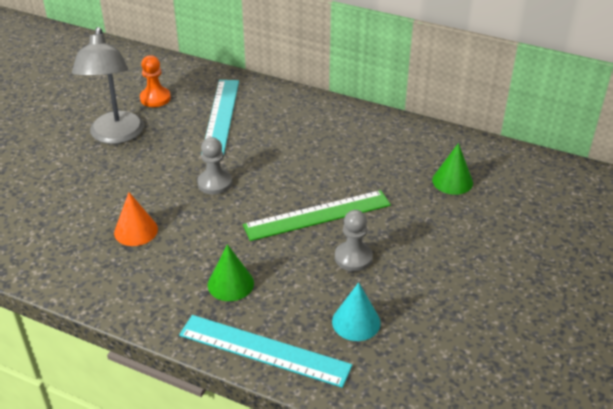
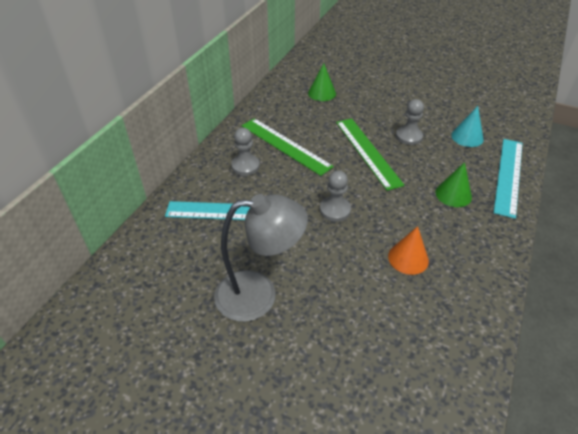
camera: 90 degrees left, 5 degrees up
orange pawn [140,55,171,107] -> none
none -> grey pawn [231,128,260,176]
none -> green ruler [242,118,334,176]

